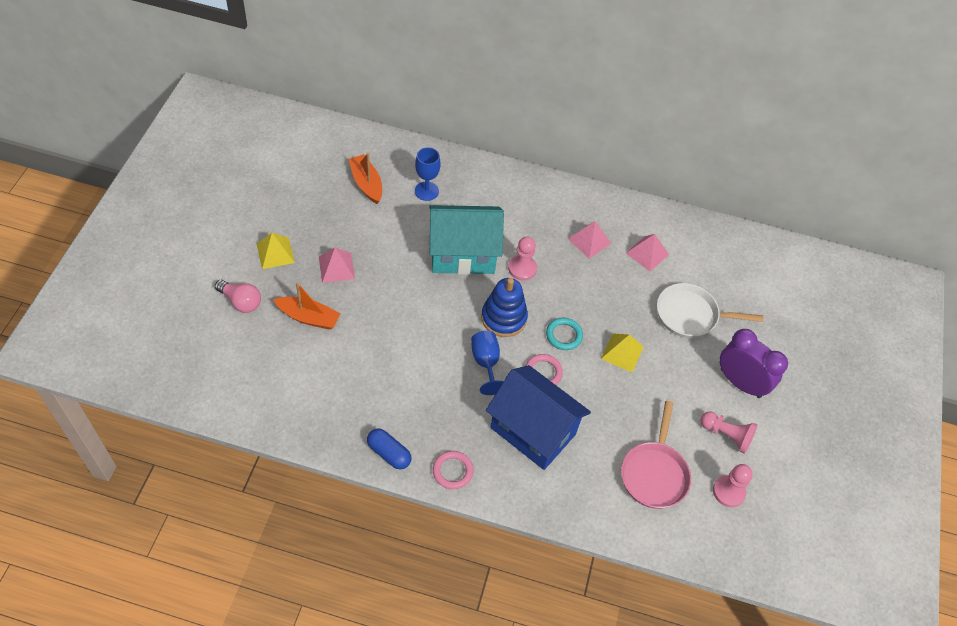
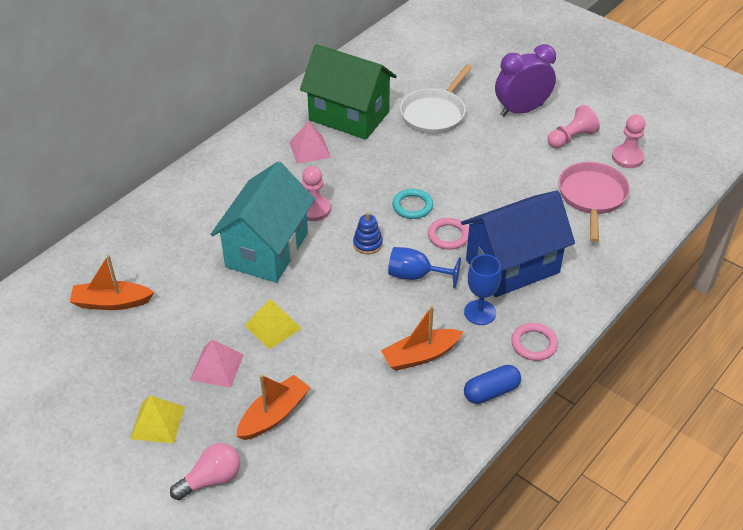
camera: 60 degrees left, 10 degrees down
blue goblet [415,147,441,201] -> blue goblet moved to [464,254,501,325]
blue stacking toy [481,278,528,337] -> blue stacking toy [353,212,383,254], size x0.56
yellow pyramid [601,334,643,372] -> yellow pyramid moved to [245,299,302,349]
pink pan [621,401,691,509] -> pink pan turned 120 degrees counterclockwise [558,162,630,242]
pink pyramid [626,234,669,272] -> green house [300,44,397,140]
none -> orange boat [381,306,464,371]

